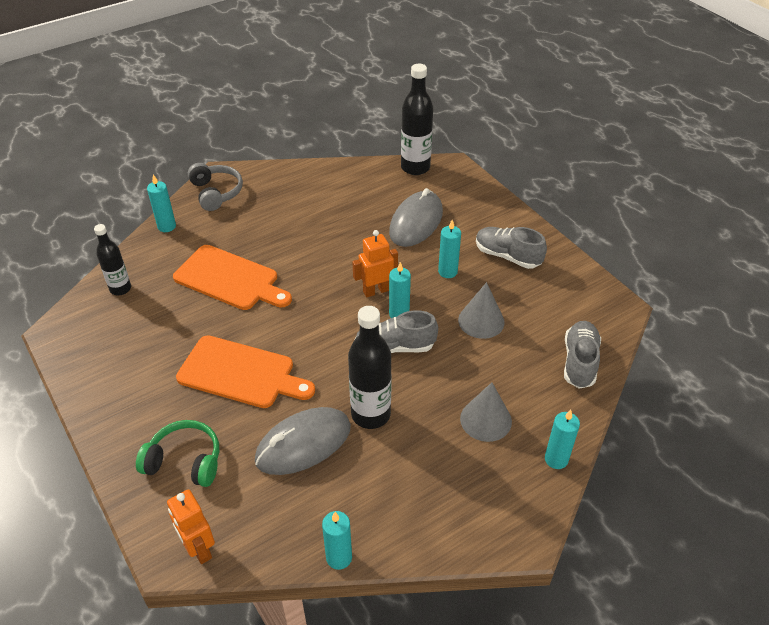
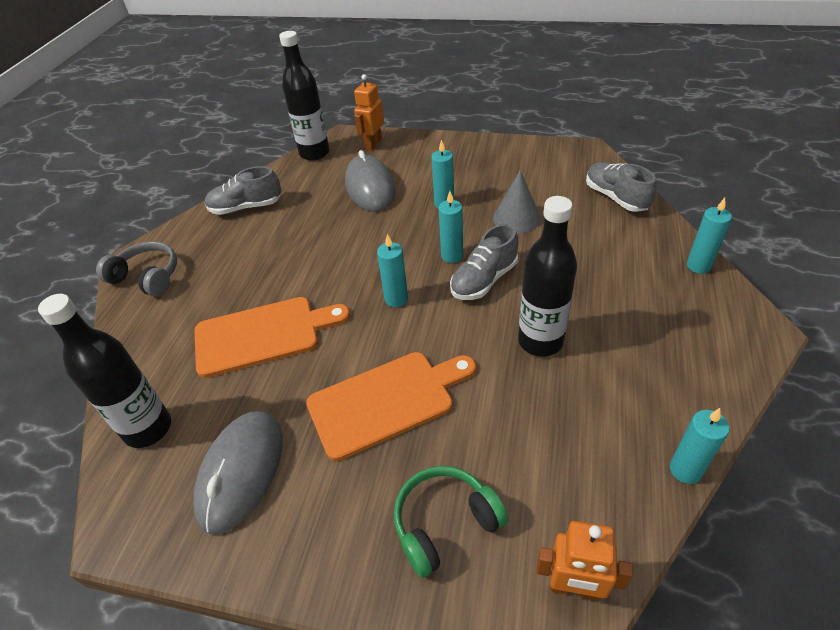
camera: 40 degrees left, 0 degrees up
black bottle [94,224,131,295] -> black bottle [38,294,171,448], size x1.60
turquoise candle [147,174,176,232] -> turquoise candle moved to [377,234,408,307]
grey mouse [255,407,351,475] -> grey mouse moved to [193,411,283,534]
orange robot [353,230,398,297] -> orange robot moved to [354,74,384,150]
grey cone [460,382,512,442] -> none
grey shoe [476,227,547,269] -> grey shoe moved to [205,166,281,215]

